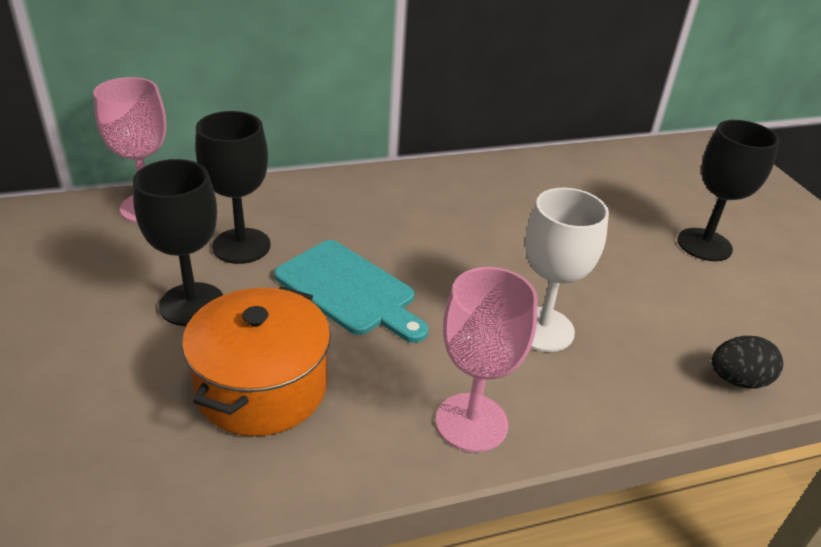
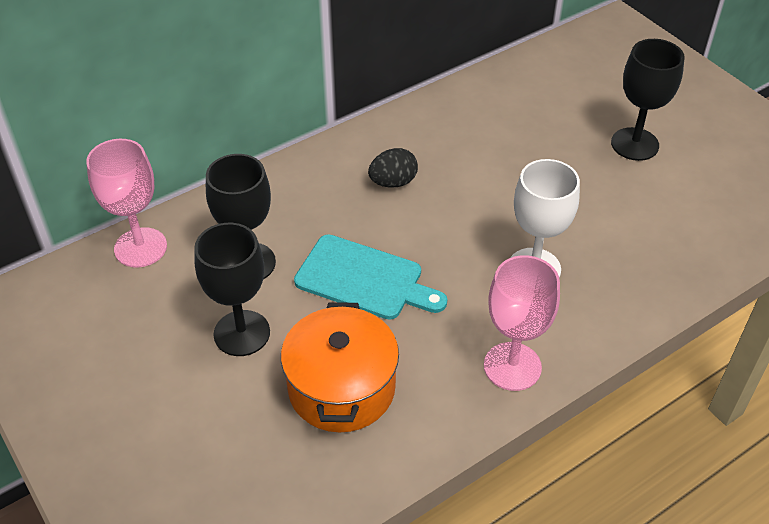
camera: 15 degrees left, 10 degrees up
black egg [712,336,783,389] -> black egg moved to [368,148,418,188]

